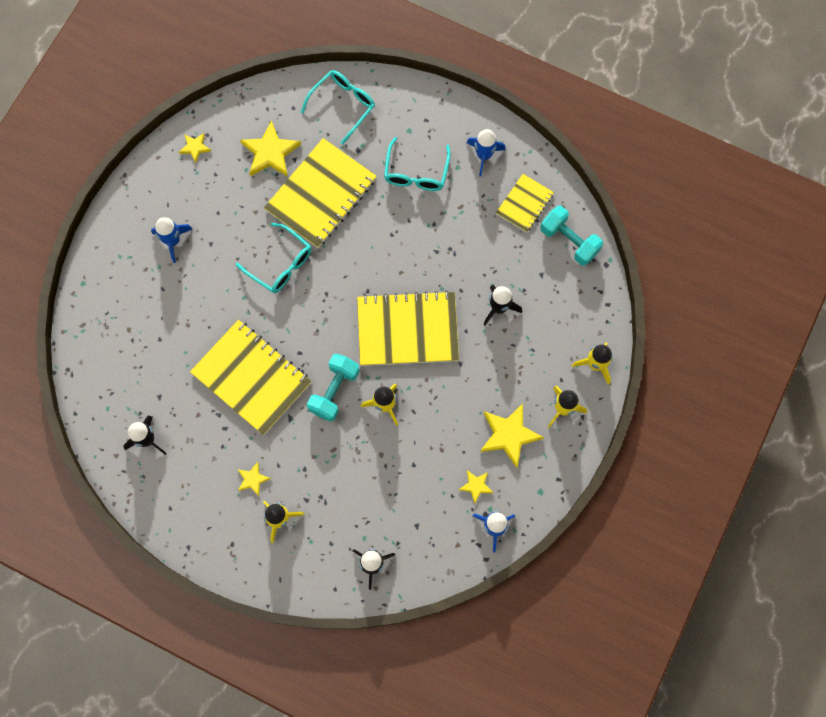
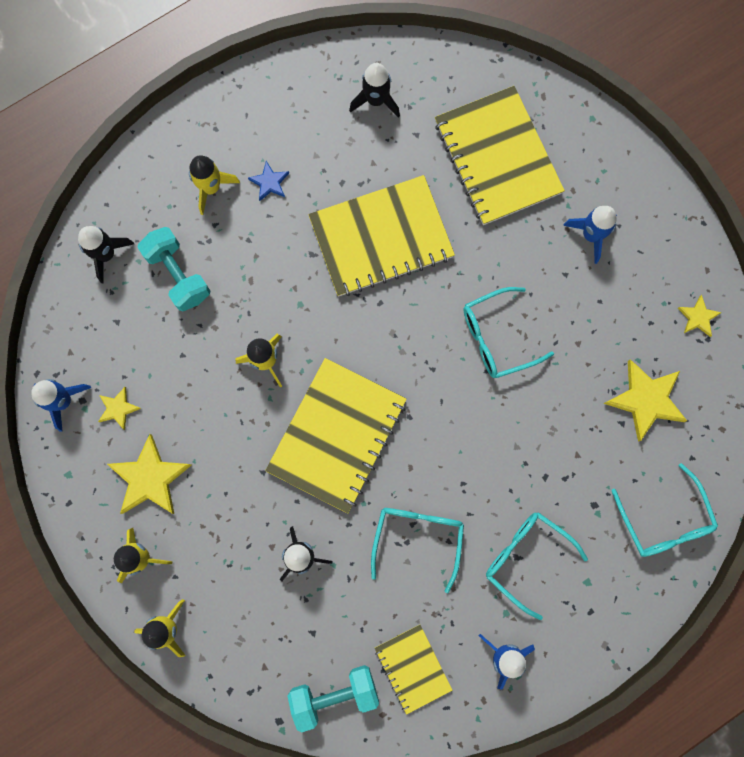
camera: 120 degrees right, 5 degrees up
yellow star [238,462,271,496] -> blue star [248,161,289,201]
yellow notebook [264,138,377,248] -> yellow notebook moved to [435,86,565,225]
turquoise dumbbell [307,354,360,422] -> turquoise dumbbell moved to [137,227,210,311]
none -> turquoise glasses [371,508,464,593]

